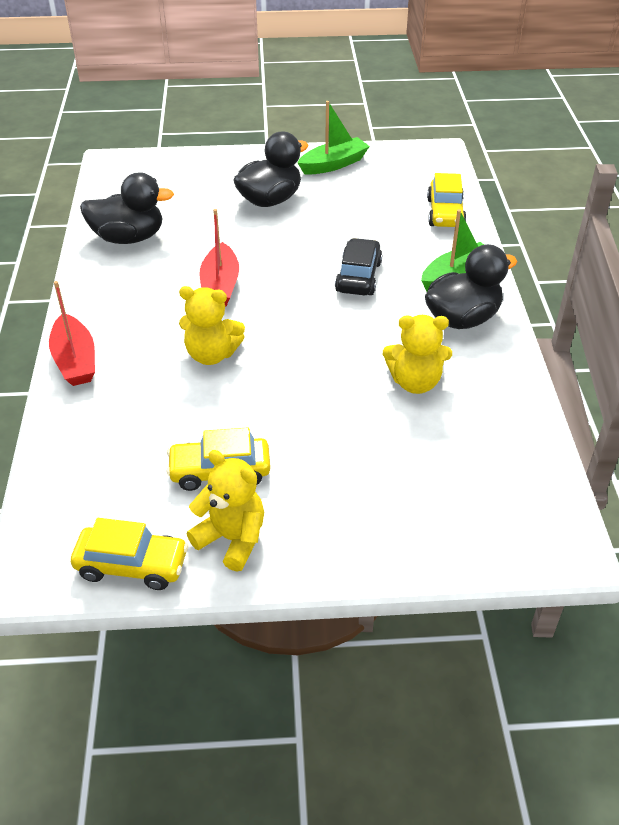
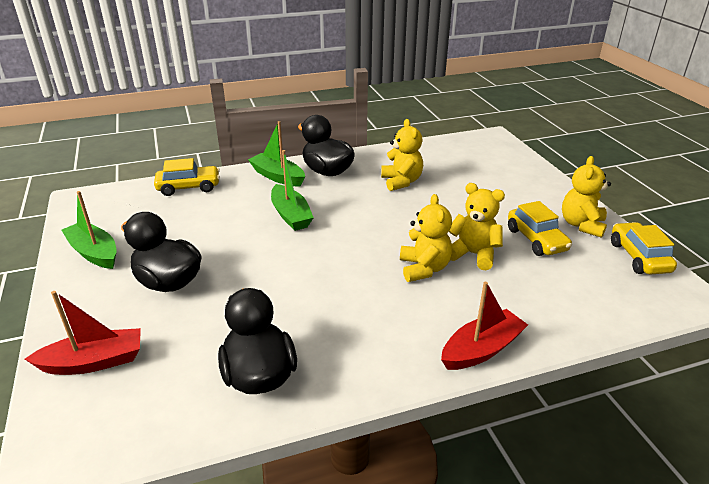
camera: 105 degrees left, 10 degrees down
red boat [200,209,239,306] -> red boat moved to [25,291,141,375]
black car [335,238,382,295] -> green boat [271,150,314,231]
none -> yellow teddy bear [449,183,505,270]

